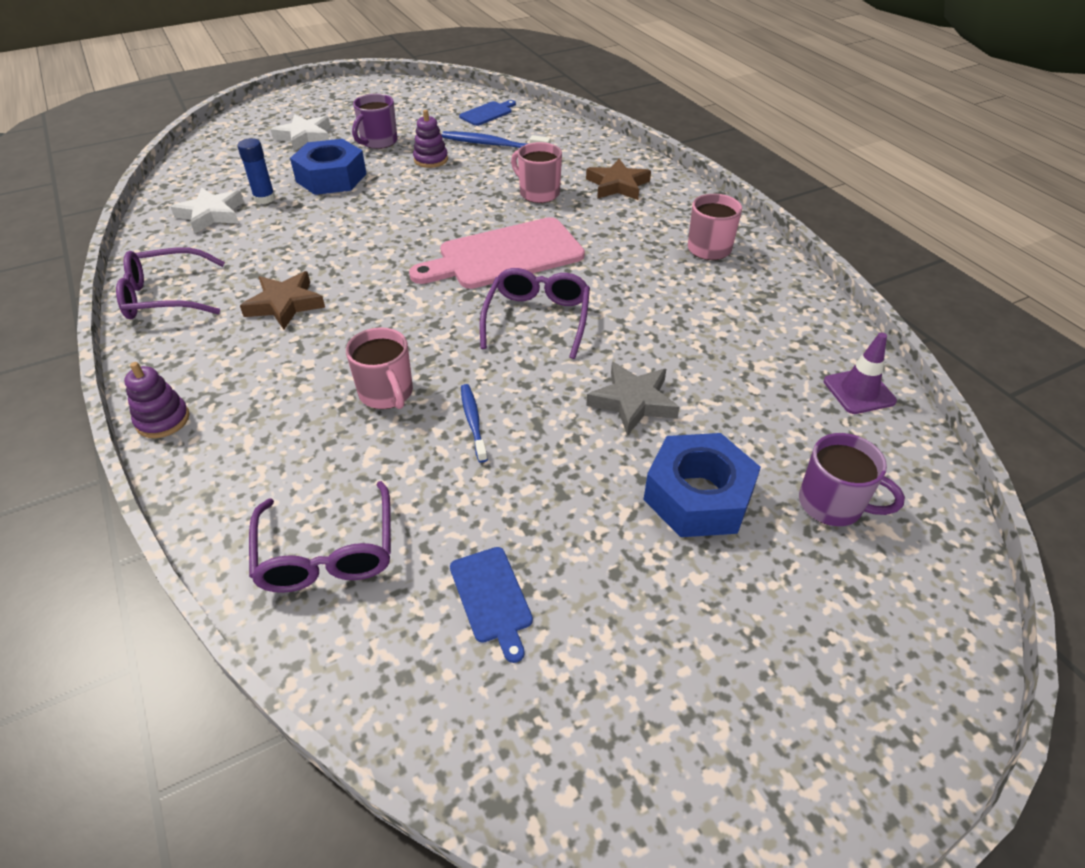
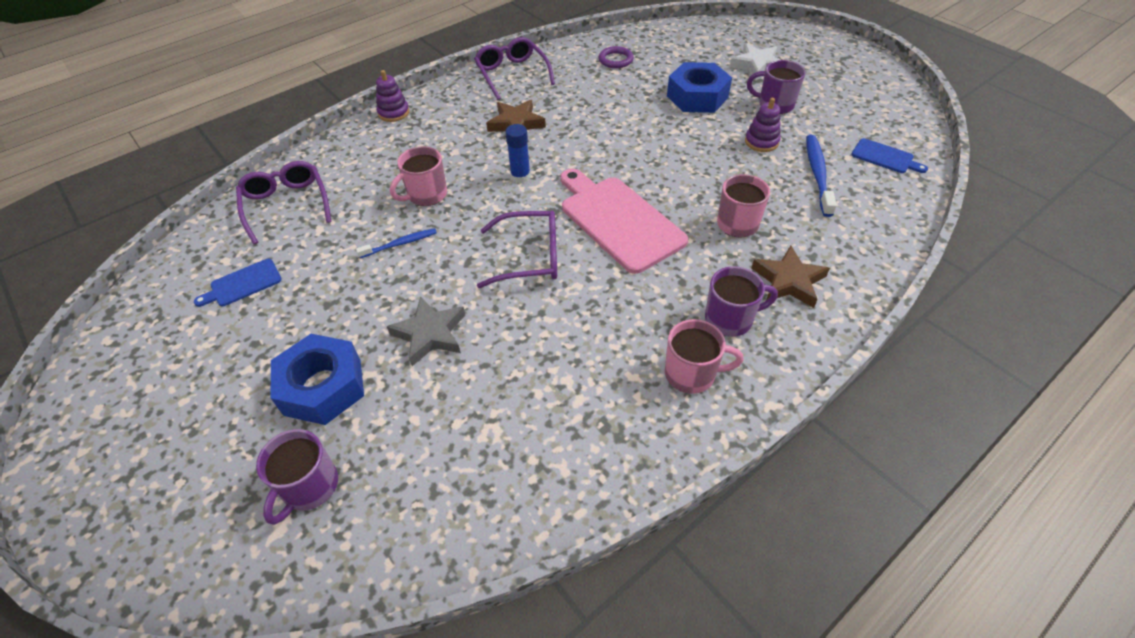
camera: 80 degrees right, 5 degrees up
white star [170,187,244,233] -> purple ring [599,46,634,68]
blue glue stick [237,138,275,204] -> blue glue stick moved to [505,124,531,183]
purple glasses [249,481,391,593] -> purple glasses turned 90 degrees clockwise [236,161,331,244]
purple traffic cone [824,333,897,414] -> none
none -> purple mug [705,266,778,337]

